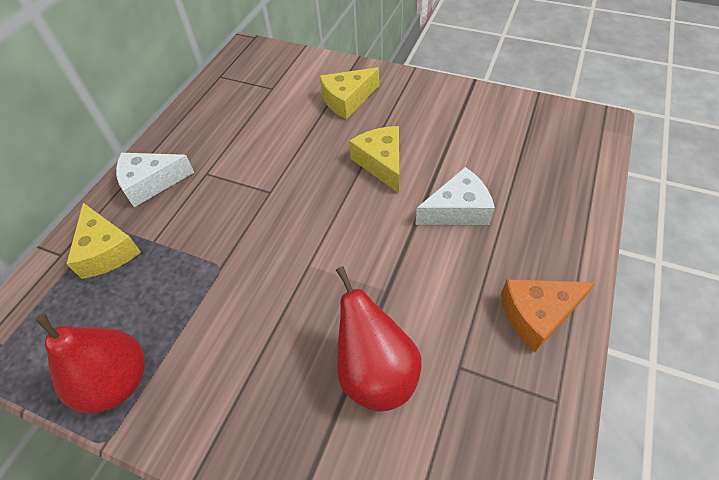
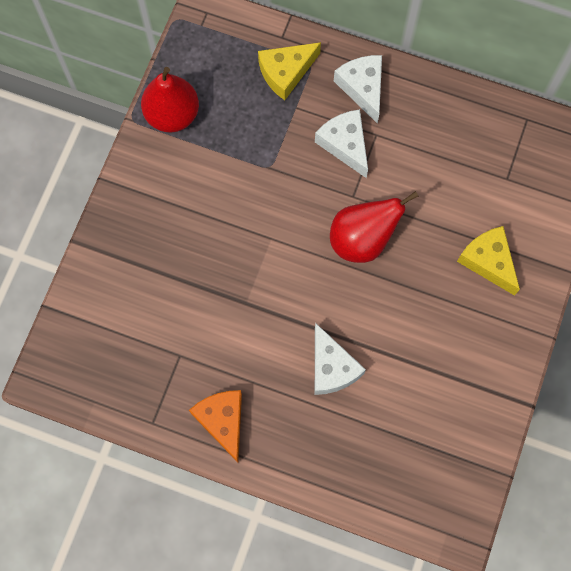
camera: 85 degrees right, 20 degrees up
red pear [336,266,422,412] -> red pear moved to [330,191,418,263]
yellow cheese [349,126,399,193] -> none
none -> white cheese [315,109,368,178]

